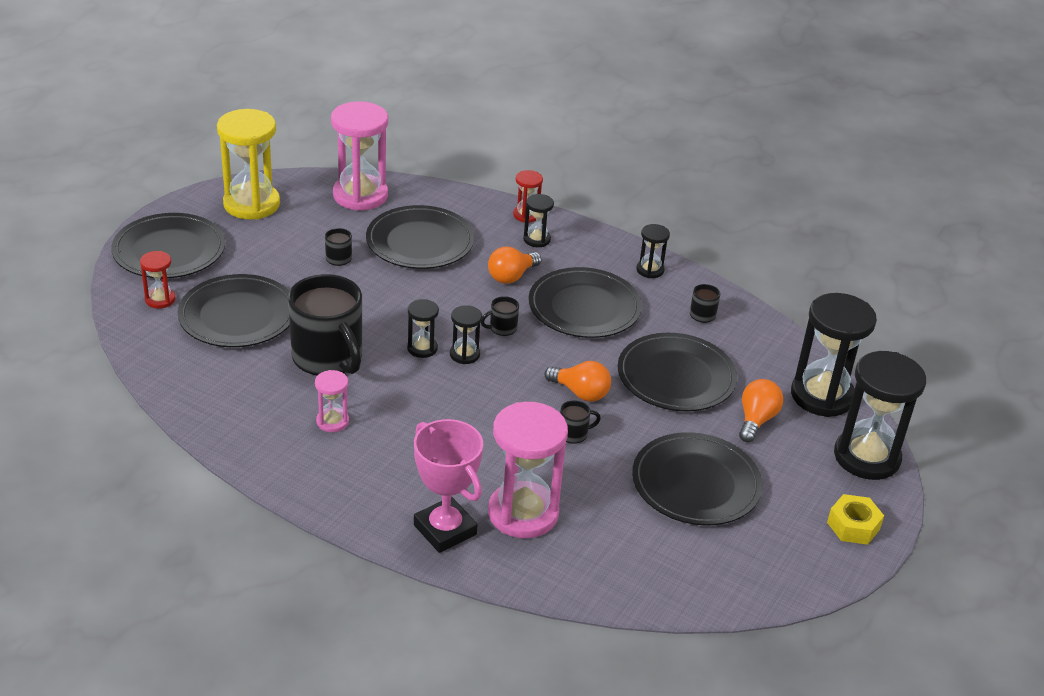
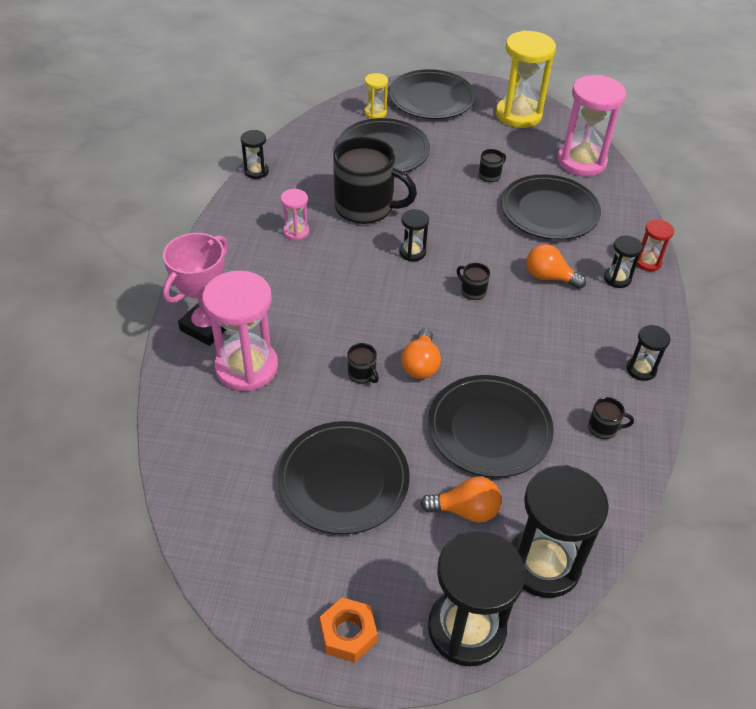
camera: 70 degrees right, 10 degrees up
red hourglass [140,251,175,309] -> yellow hourglass [364,73,388,119]
black mug [288,274,362,376] -> black mug turned 105 degrees counterclockwise [333,137,417,224]
black hourglass [450,305,482,364] -> black hourglass moved to [241,130,269,179]
black plate [529,267,642,338] -> none
yellow nut [827,494,884,545] -> orange nut [320,597,377,663]

